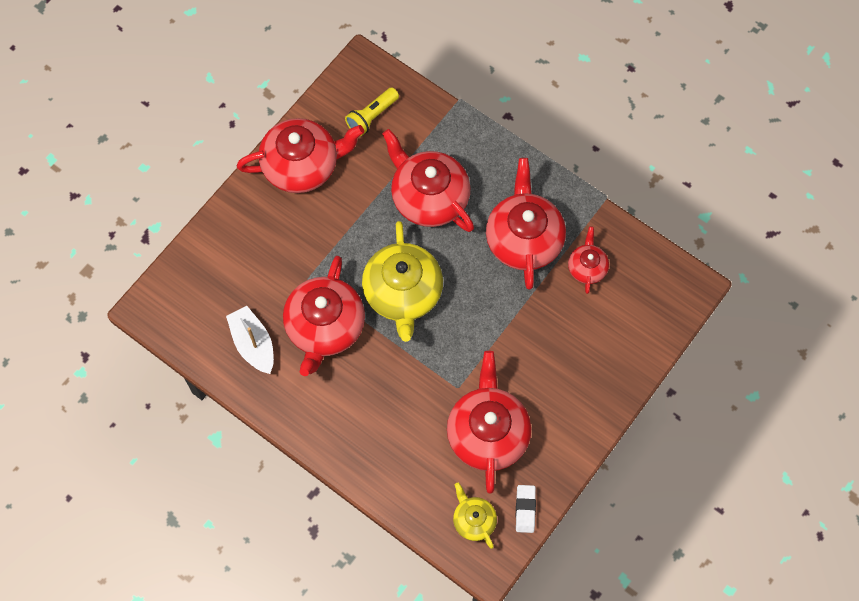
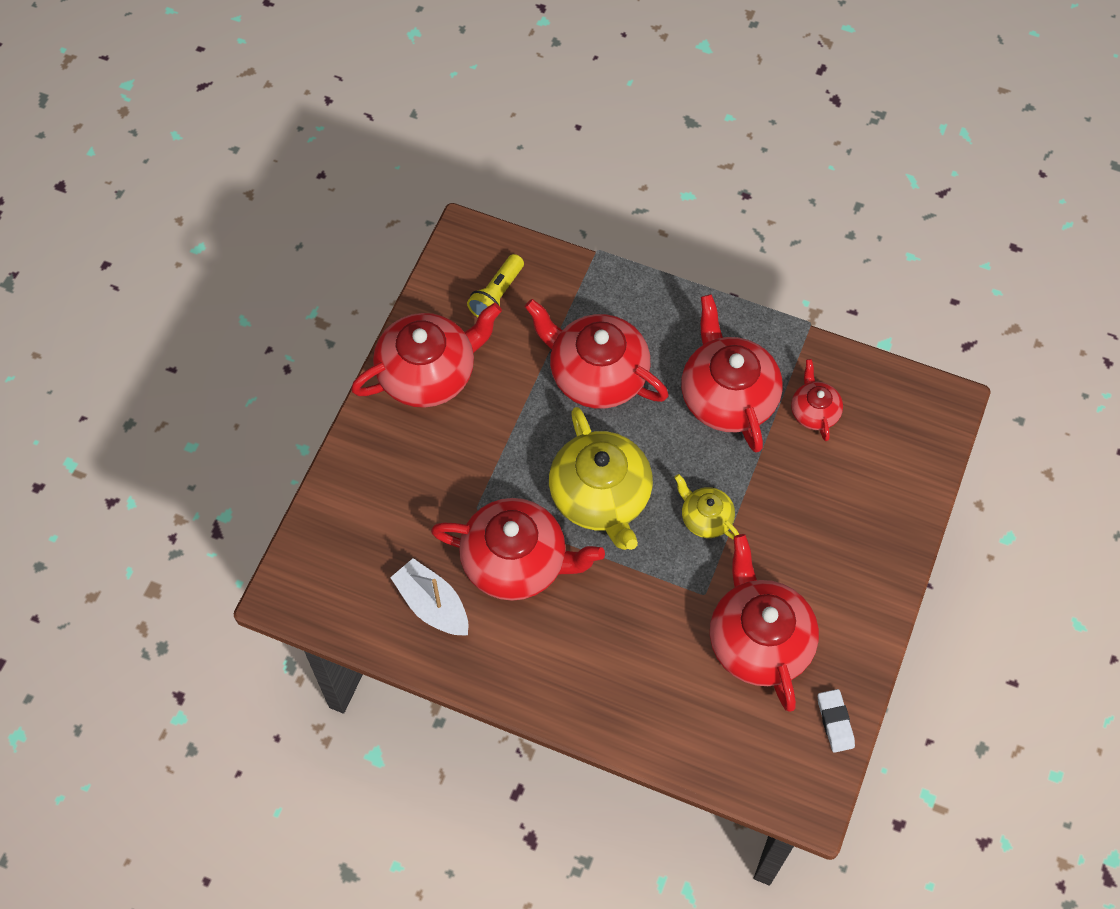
camera: 15 degrees left, 5 degrees down
red teapot [283,256,365,376] -> red teapot turned 75 degrees counterclockwise [431,498,605,601]
yellow teapot [453,483,497,549] -> yellow teapot moved to [674,474,739,540]

